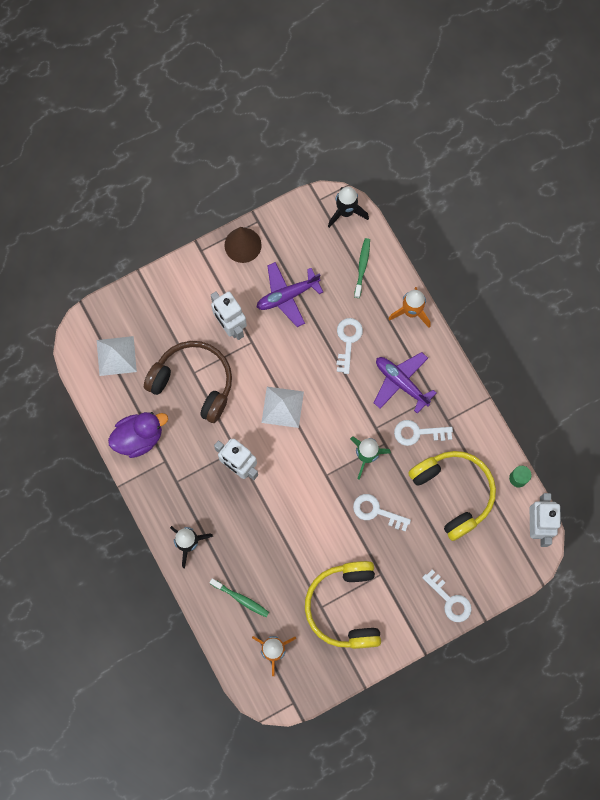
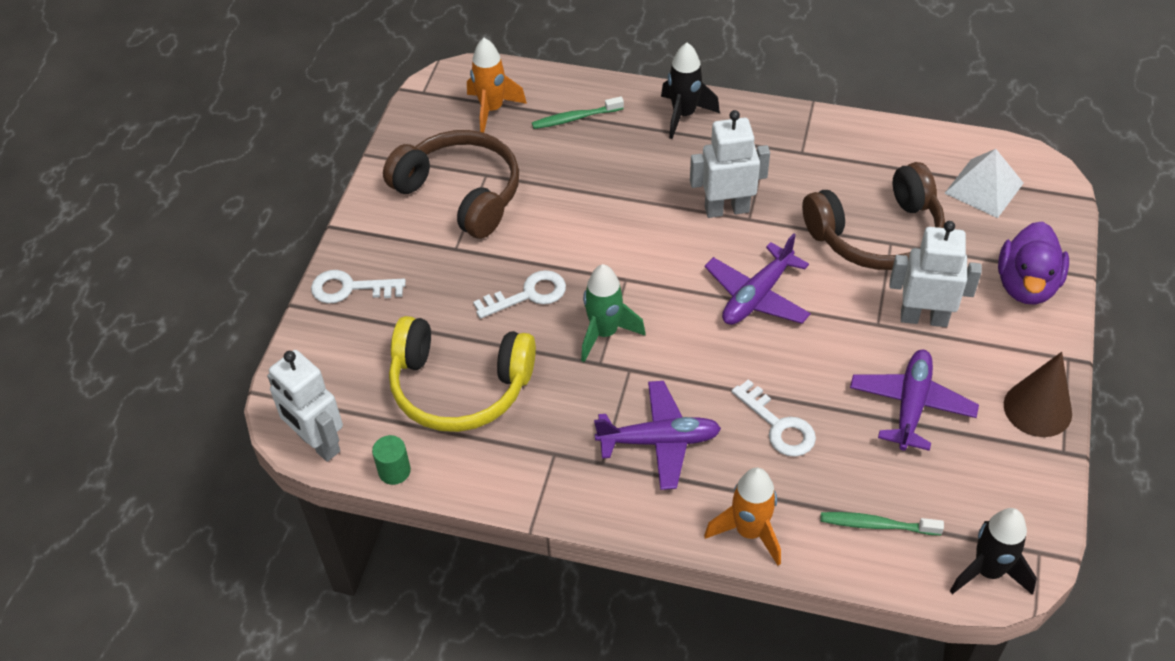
camera: 135 degrees right, 25 degrees down
purple duck [108,412,168,458] -> purple duck moved to [998,221,1069,305]
white pyramid [262,387,304,428] -> purple plane [705,233,811,325]
yellow headphones [305,561,381,649] -> brown headphones [383,130,519,239]
green toothbrush [354,238,370,298] -> green toothbrush turned 135 degrees clockwise [820,512,944,535]
white key [394,420,453,446] -> none

